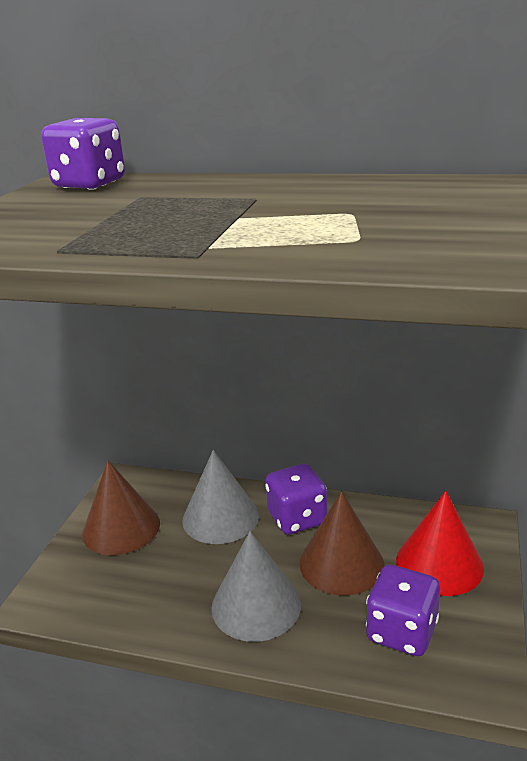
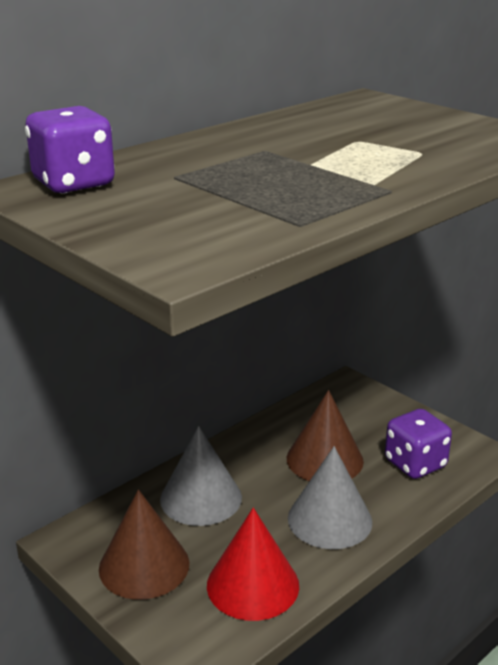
camera: 60 degrees left, 0 degrees up
purple dice [265,464,327,534] -> none
red cone [396,491,484,596] -> red cone moved to [207,508,299,621]

